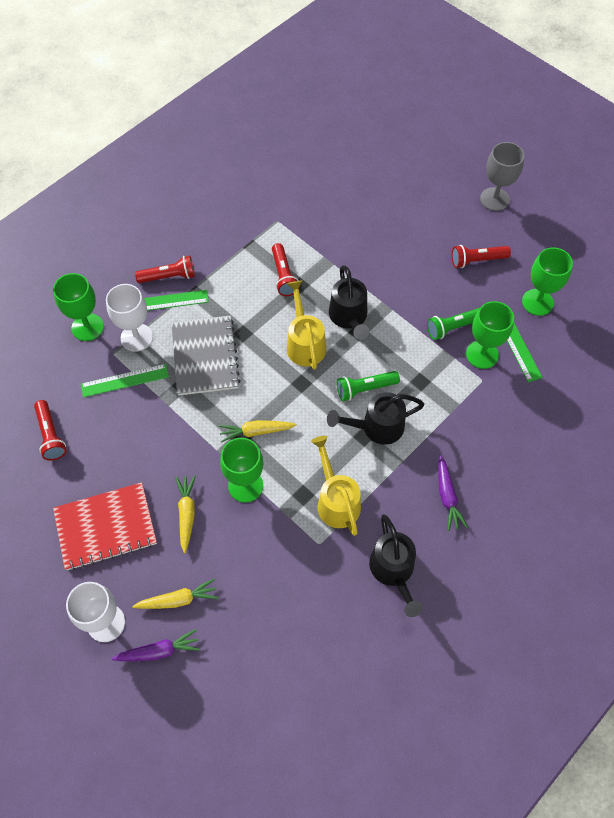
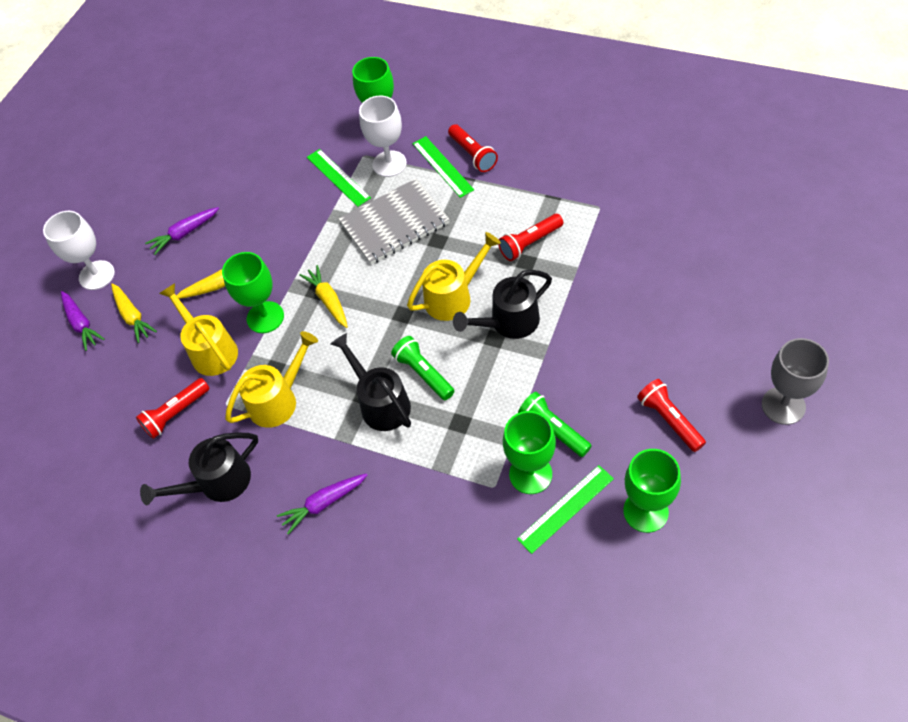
camera: 75 degrees right, 5 degrees down
red flashlight [34,400,66,460] -> red flashlight moved to [136,378,210,439]
red notebook [53,482,157,570] -> purple carrot [145,207,219,255]
none -> yellow watering can [159,283,238,376]

